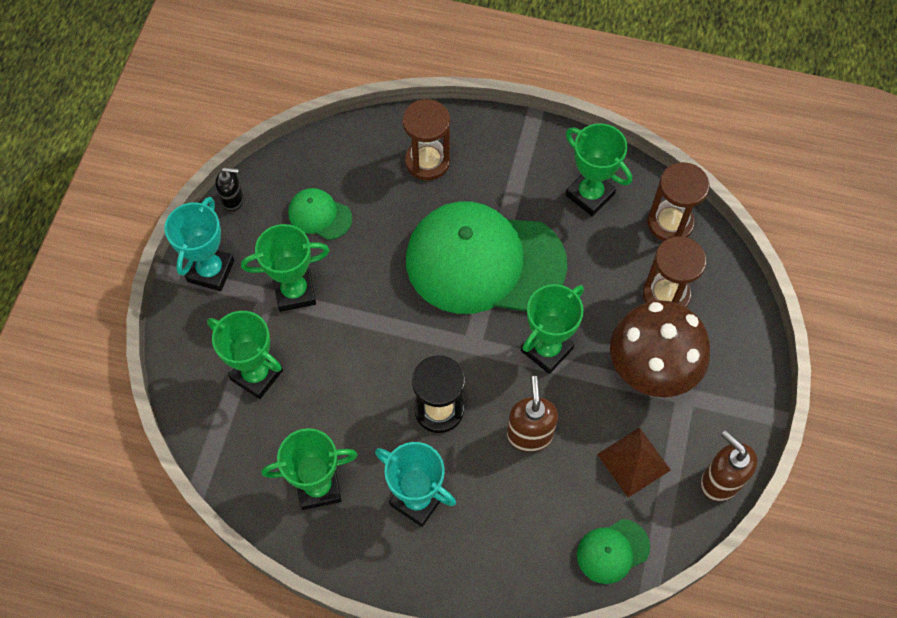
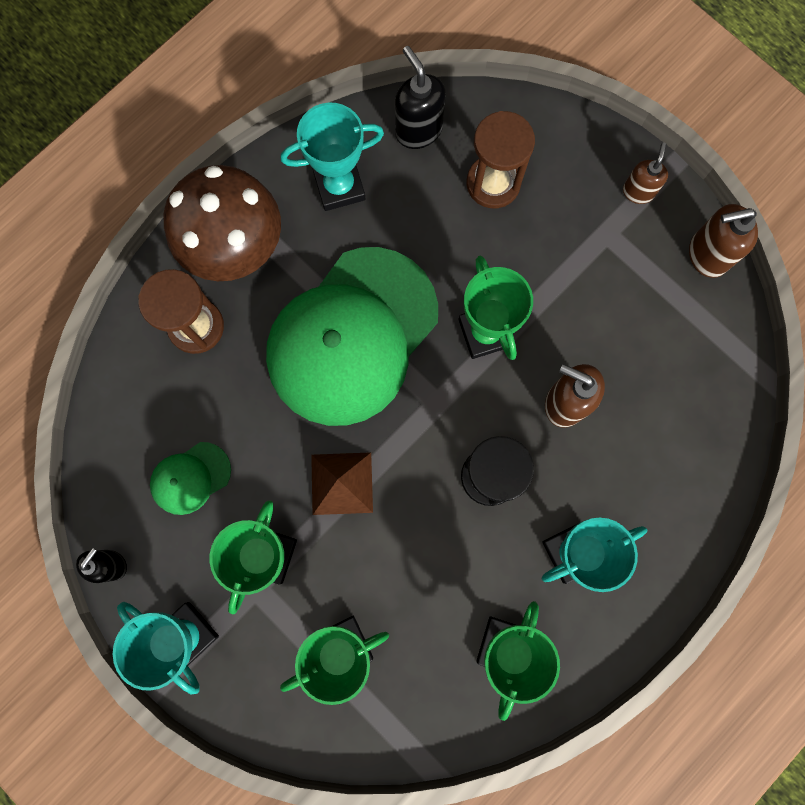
camera: 60 degrees left, 15 degrees up
green trophy [566,123,632,216] -> turquoise trophy [281,102,384,211]
green cap [577,519,650,584] -> none
brown pyramid [597,427,671,498] -> brown pyramid moved to [311,452,373,515]
brown mushroom [610,300,710,397] -> brown mushroom moved to [164,165,281,281]
brown hourglass [647,162,709,241] -> black soap dispenser [395,46,446,149]
none -> brown soap dispenser [623,142,668,204]

